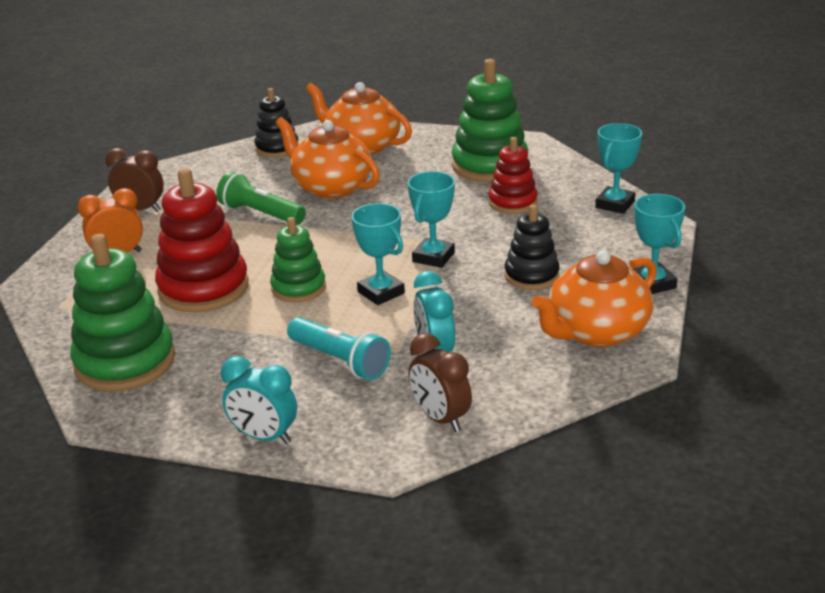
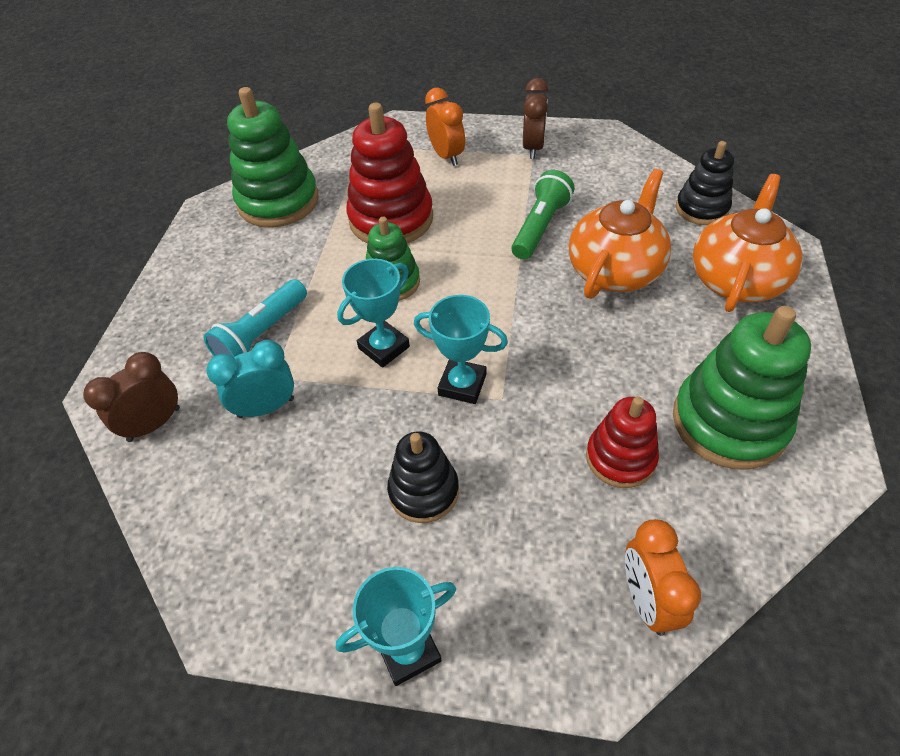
camera: 85 degrees right, 20 degrees up
turquoise clock [221,356,297,444] -> none
orange teapot [532,250,657,347] -> none
turquoise trophy [595,123,642,214] -> orange clock [625,519,701,636]

